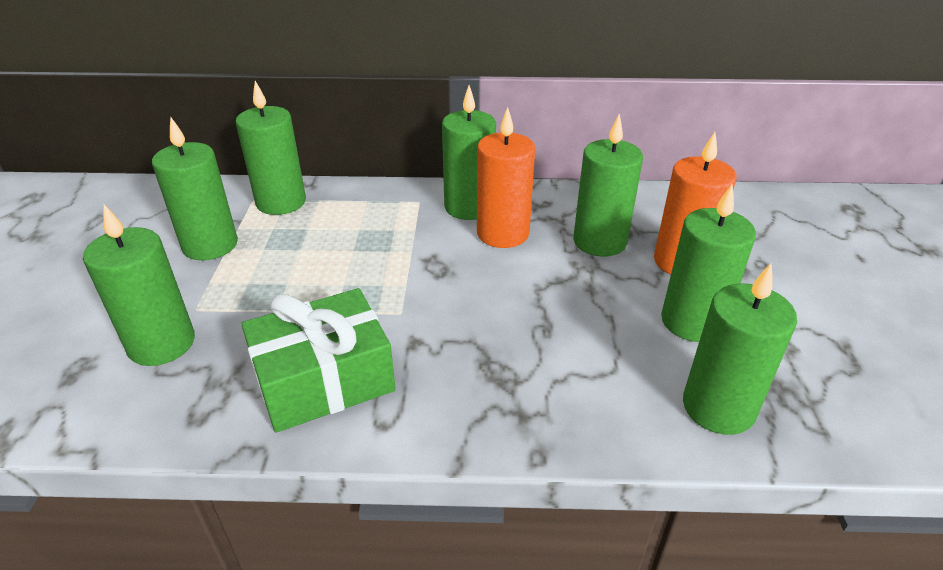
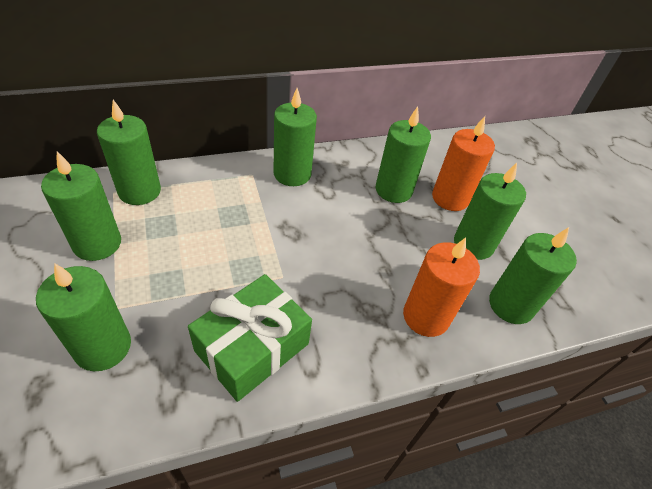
camera: 25 degrees left, 10 degrees up
orange candle [477,107,535,248] -> orange candle moved to [403,237,480,337]

